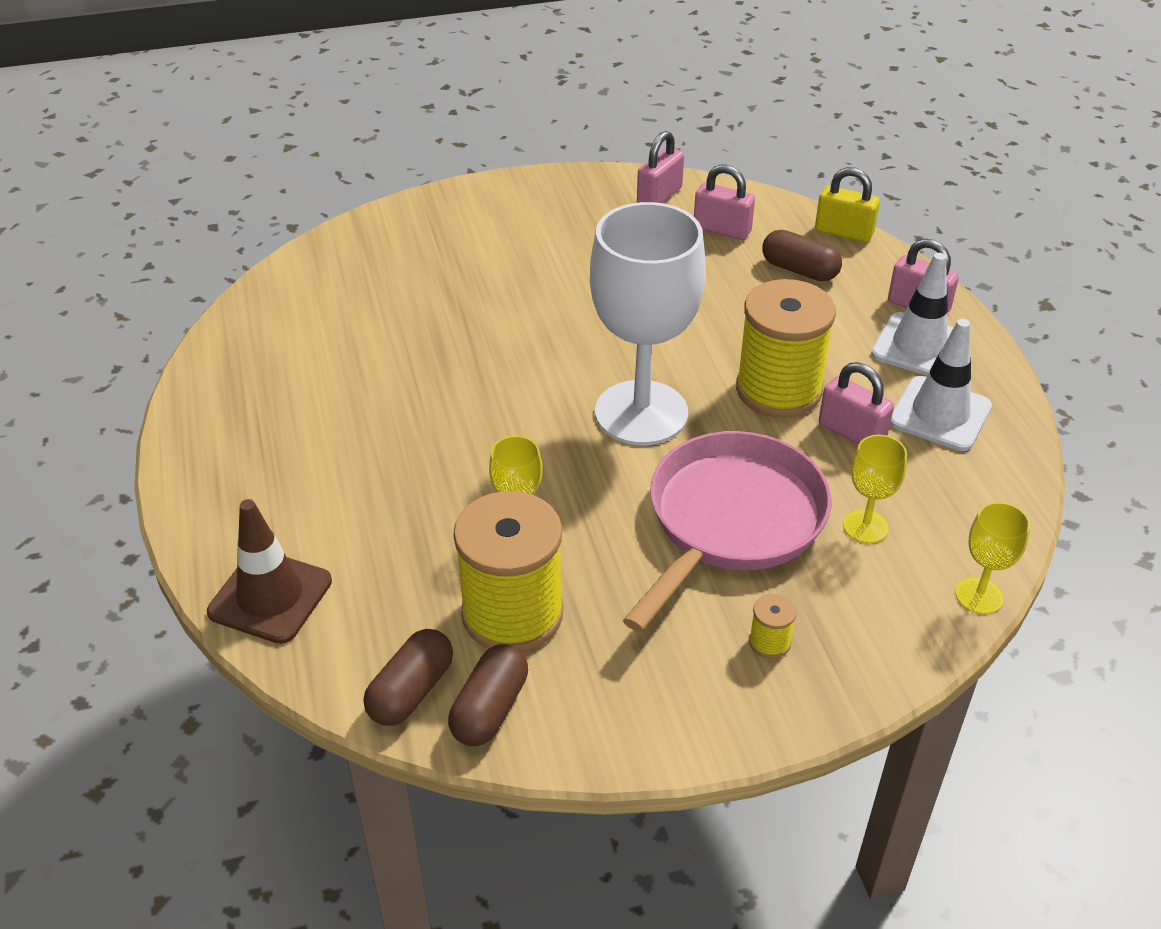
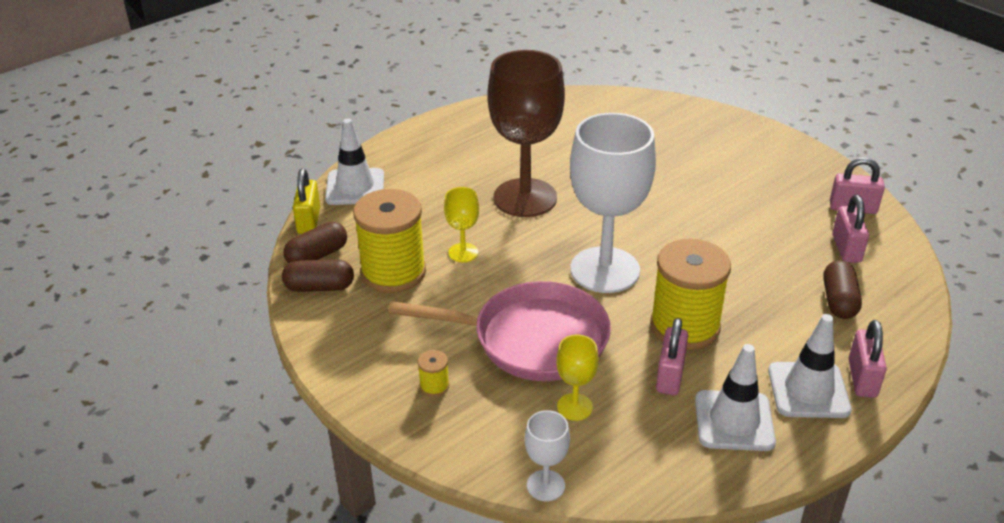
camera: 65 degrees right, 5 degrees down
brown traffic cone [207,499,332,644] -> white traffic cone [325,119,384,205]
brown capsule [364,629,453,726] -> brown capsule turned 45 degrees counterclockwise [283,222,347,263]
yellow padlock [815,167,880,242] -> yellow padlock moved to [293,169,320,234]
yellow goblet [955,502,1030,614] -> white goblet [525,410,570,501]
none -> brown goblet [487,50,565,217]

